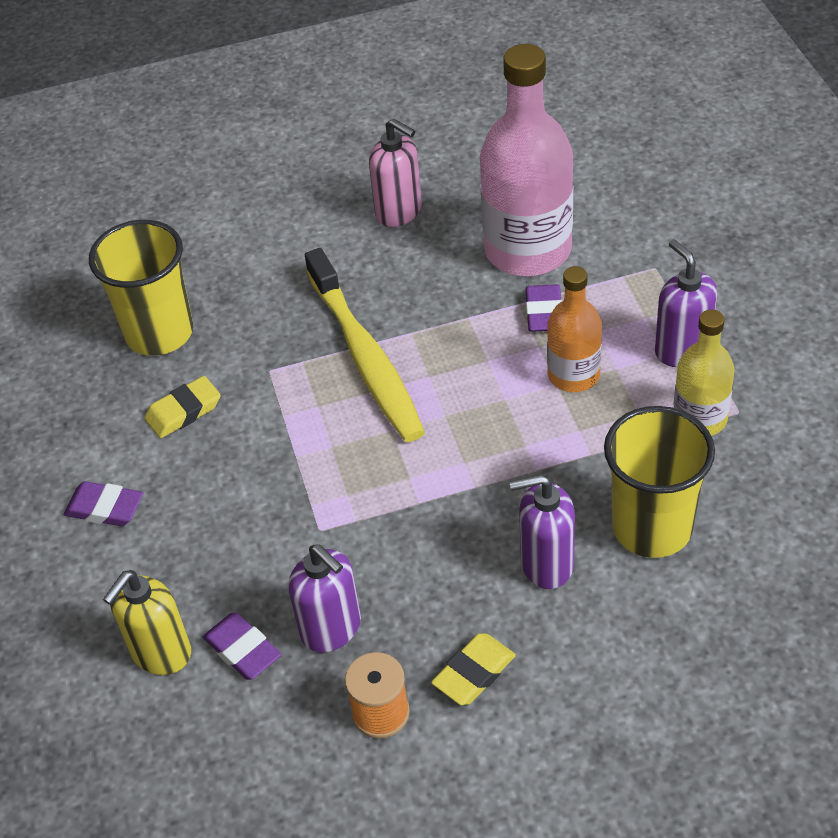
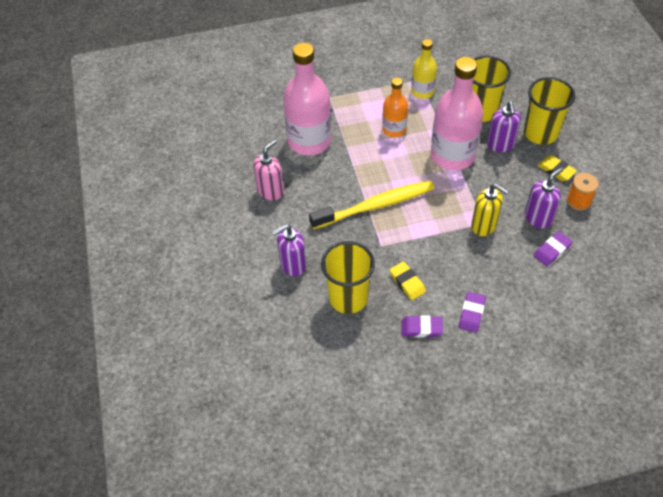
camera: 90 degrees left, 5 degrees up
yellow soap dispenser [103,570,191,675] -> yellow soap dispenser moved to [471,184,509,236]
purple eraser [525,284,562,332] -> purple eraser moved to [401,315,443,337]
purple soap dispenser [655,239,717,367] -> purple soap dispenser moved to [272,225,306,277]
none -> pink bottle [431,57,483,170]
none -> yellow cup [524,77,575,145]

